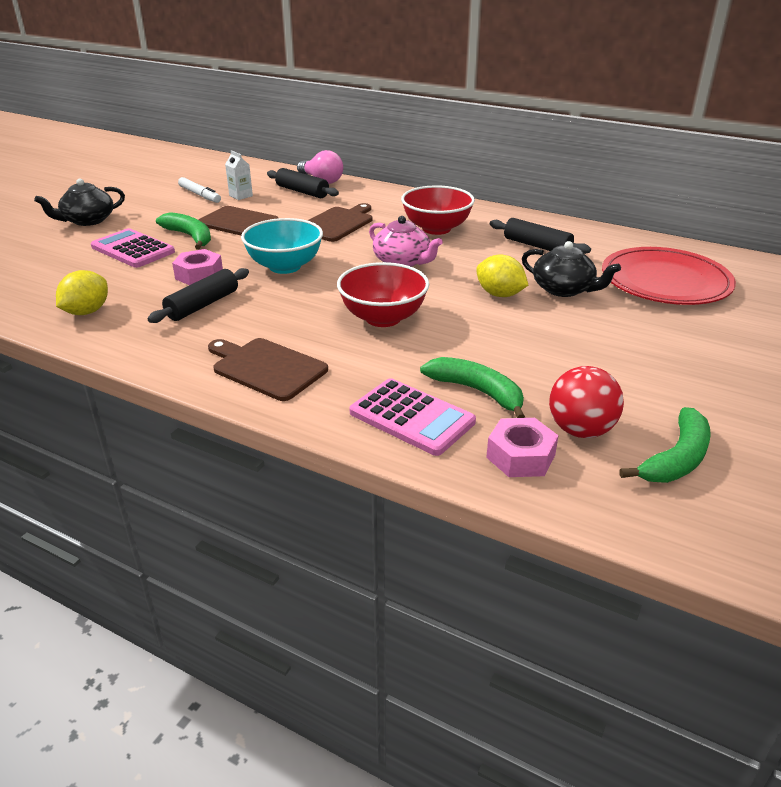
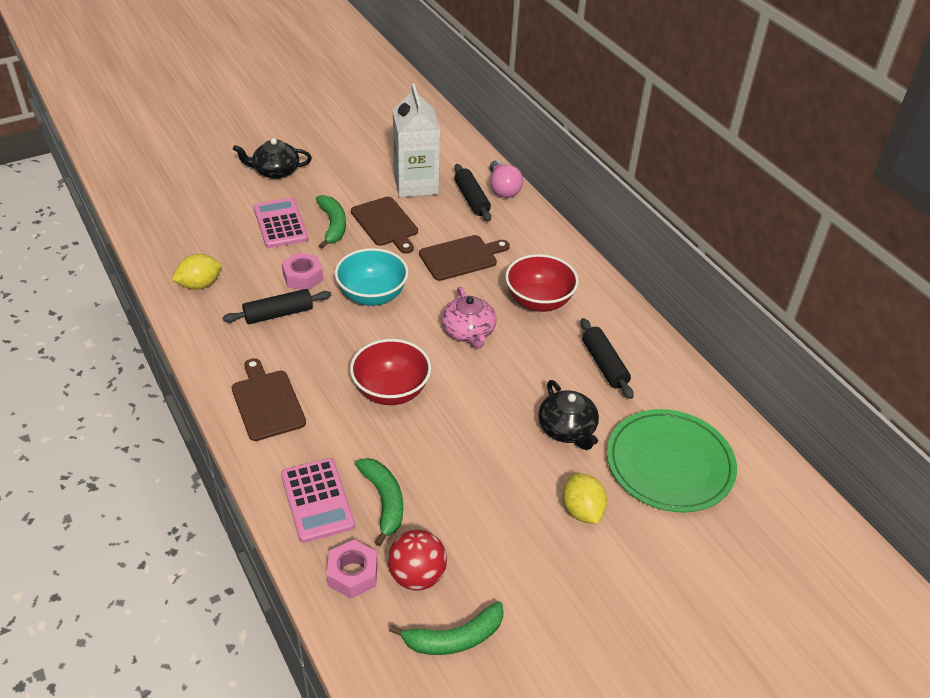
camera: 30 degrees right, 10 degrees up
white marker [178,177,221,203] -> none
white carton [225,150,253,200] -> white carton [393,84,440,198], size x2.39
yellow lemon [476,254,528,297] -> yellow lemon moved to [563,473,607,524]
red plate [602,247,736,305] -> green plate [607,409,737,513]

